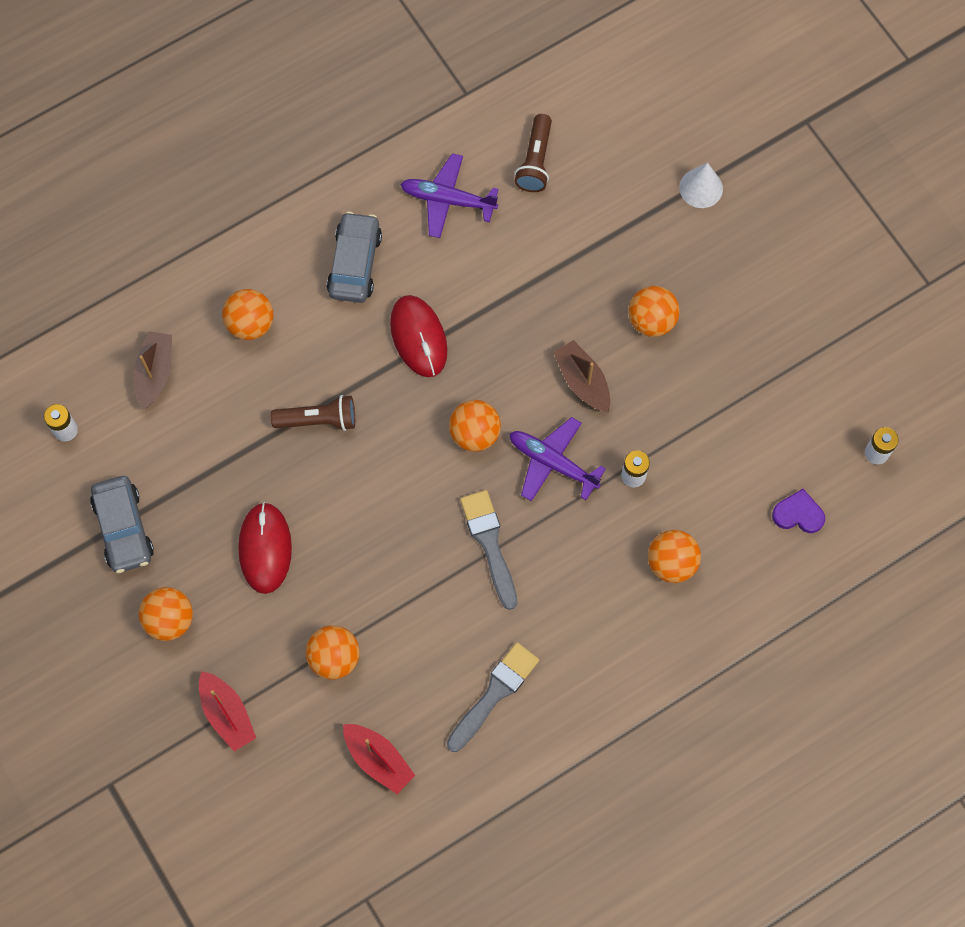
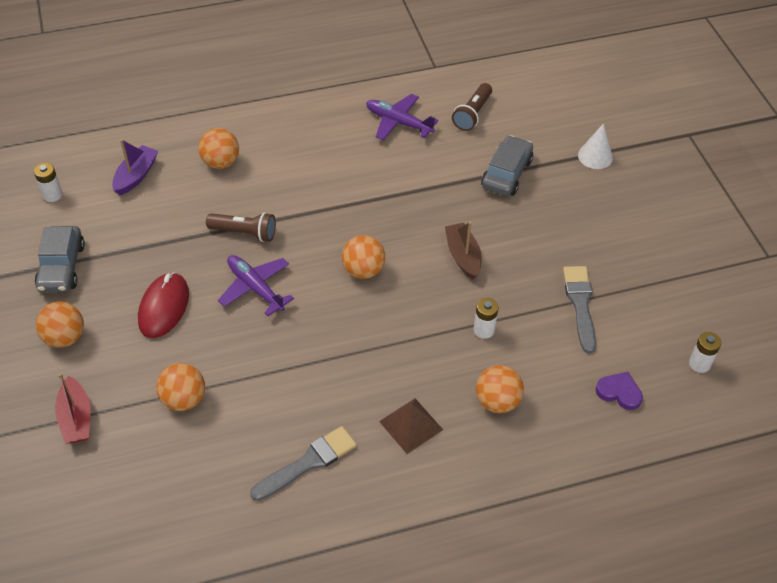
camera: 15 degrees right, 20 degrees down
brown boat [133,331,172,410] -> purple boat [112,139,158,195]
grey car [327,211,382,303] -> grey car moved to [481,135,533,196]
red boat [343,724,415,794] -> none
red mouse [390,295,448,377] -> none
grey brush [460,490,517,610] -> grey brush moved to [563,266,596,353]
purple plane [509,417,606,501] -> purple plane moved to [218,255,294,316]
orange ball [628,286,680,337] -> none
none -> brown pyramid [379,398,443,454]

